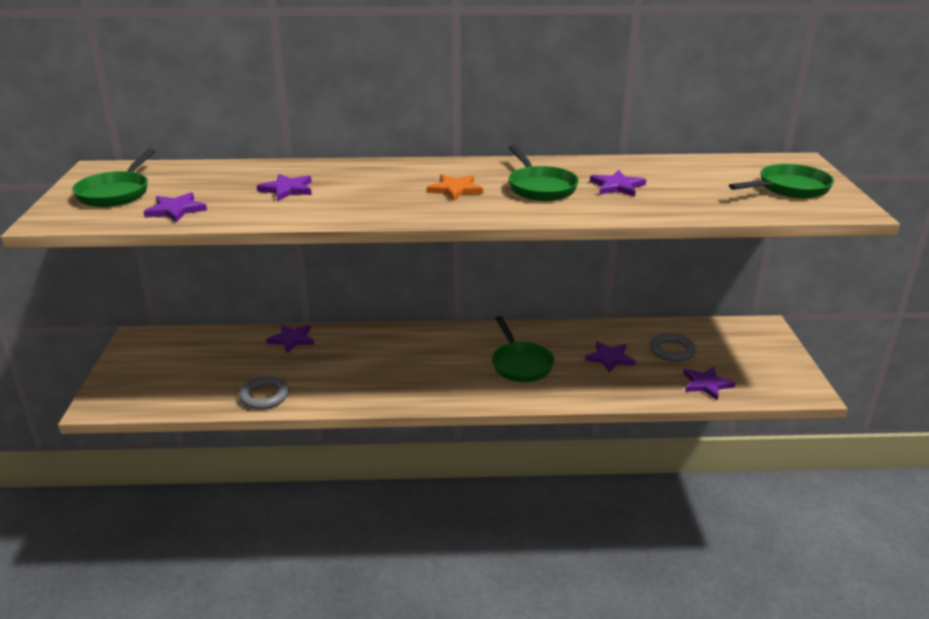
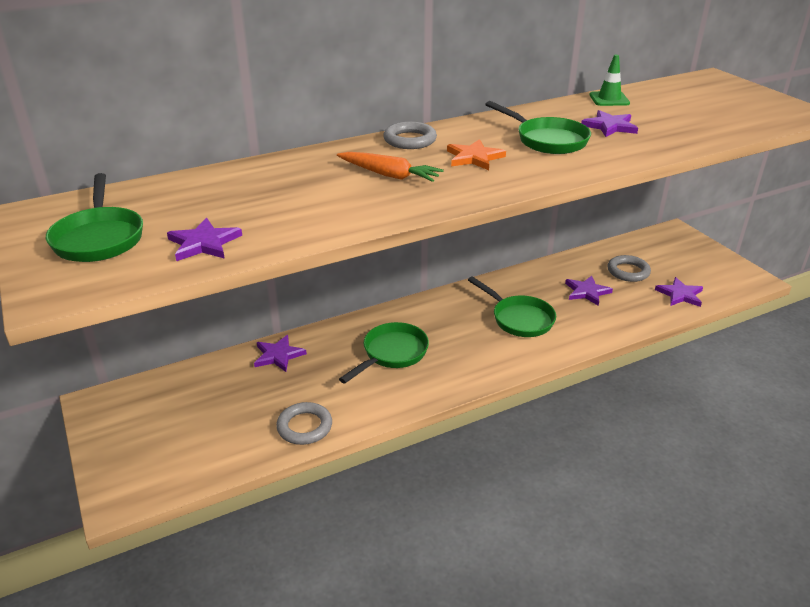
camera: 25 degrees left, 5 degrees up
purple star [257,174,312,201] -> none
green pan [729,164,834,198] -> green pan moved to [339,322,429,383]
none -> orange carrot [337,152,444,182]
none -> grey ring [383,121,437,149]
none -> green traffic cone [589,55,630,106]

